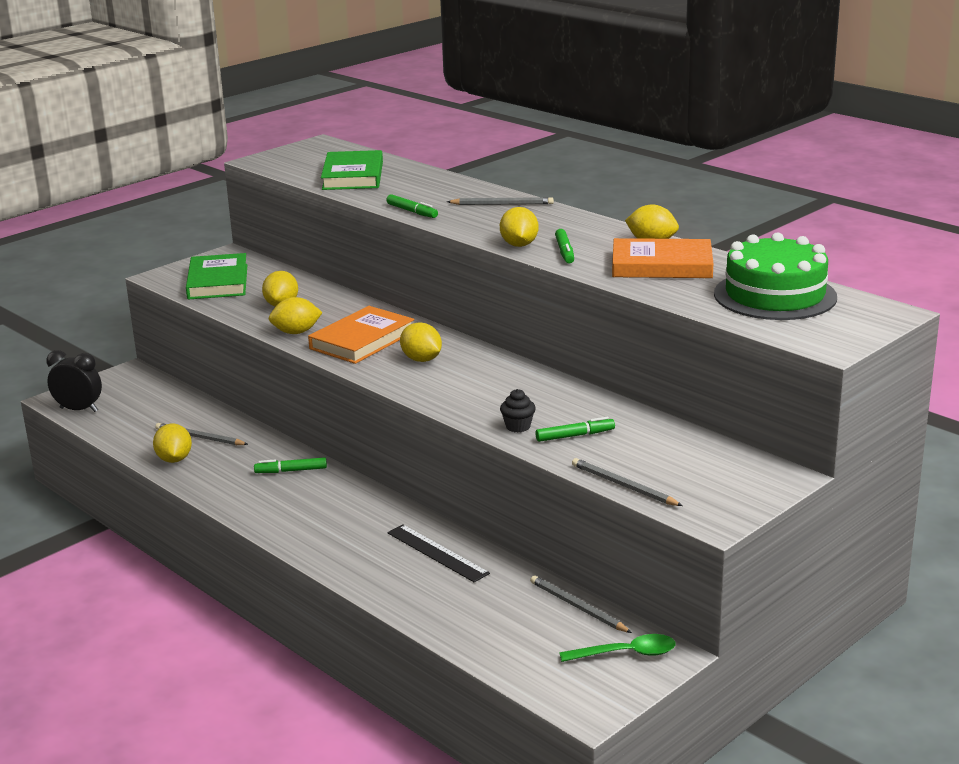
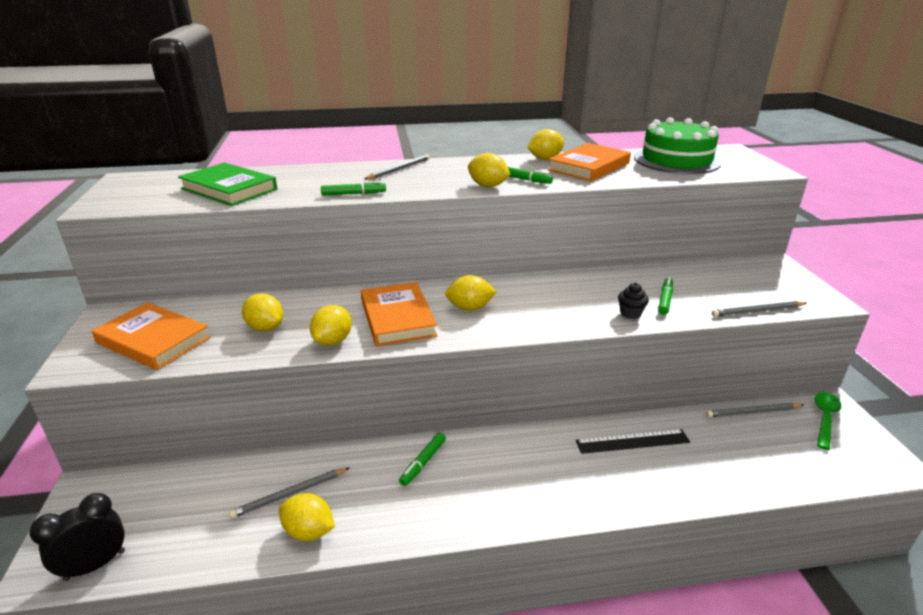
camera: 55 degrees left, 5 degrees up
green book [186,253,247,299] -> orange book [92,302,211,370]

